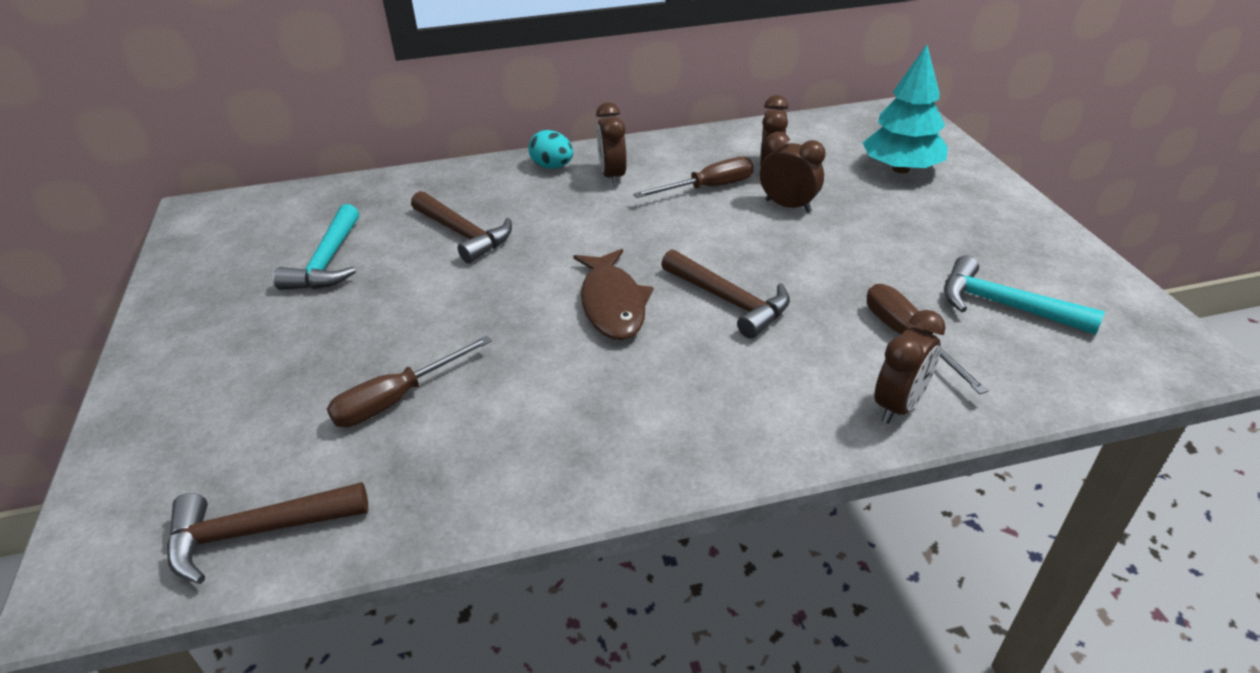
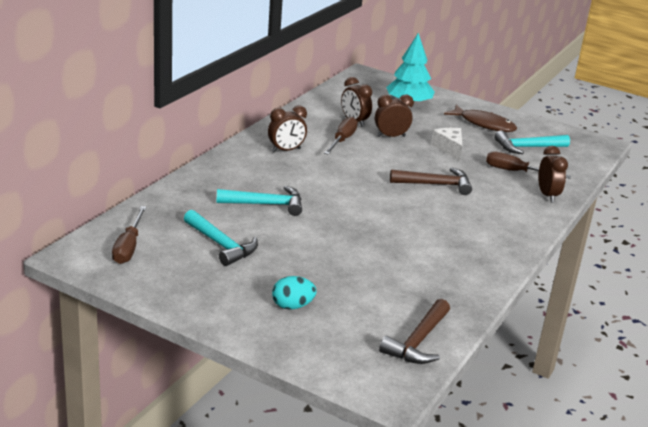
camera: 50 degrees left, 10 degrees down
brown screwdriver [327,335,492,427] -> brown screwdriver moved to [112,206,147,264]
brown hammer [411,191,512,263] -> turquoise hammer [217,186,302,216]
turquoise egg [529,130,573,169] -> turquoise egg moved to [272,276,317,310]
brown fish [573,249,653,340] -> brown fish moved to [444,105,517,132]
brown clock [596,102,627,187] -> brown clock turned 60 degrees counterclockwise [268,105,307,152]
none -> white cheese [431,128,462,161]

